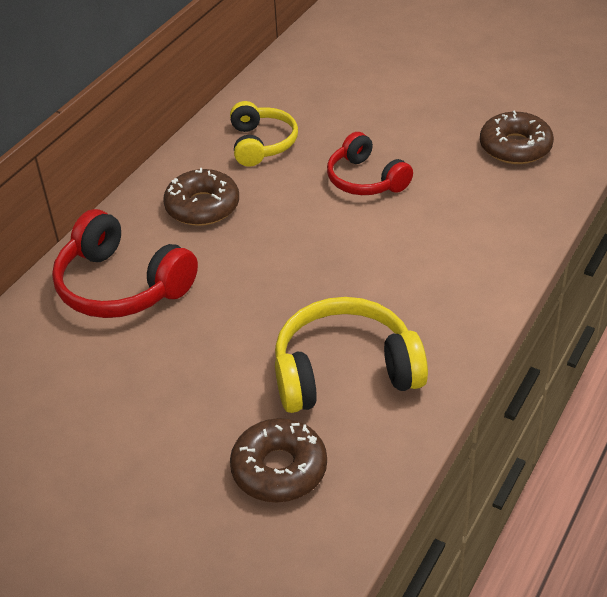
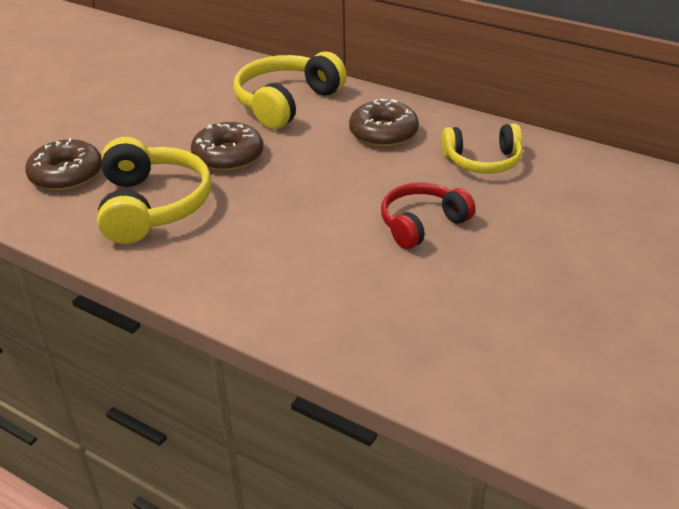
camera: 90 degrees right, 5 degrees down
red headphones [52,209,198,318] -> yellow headphones [233,51,347,129]
brown donut [480,110,554,164] -> brown donut moved to [191,122,263,171]

